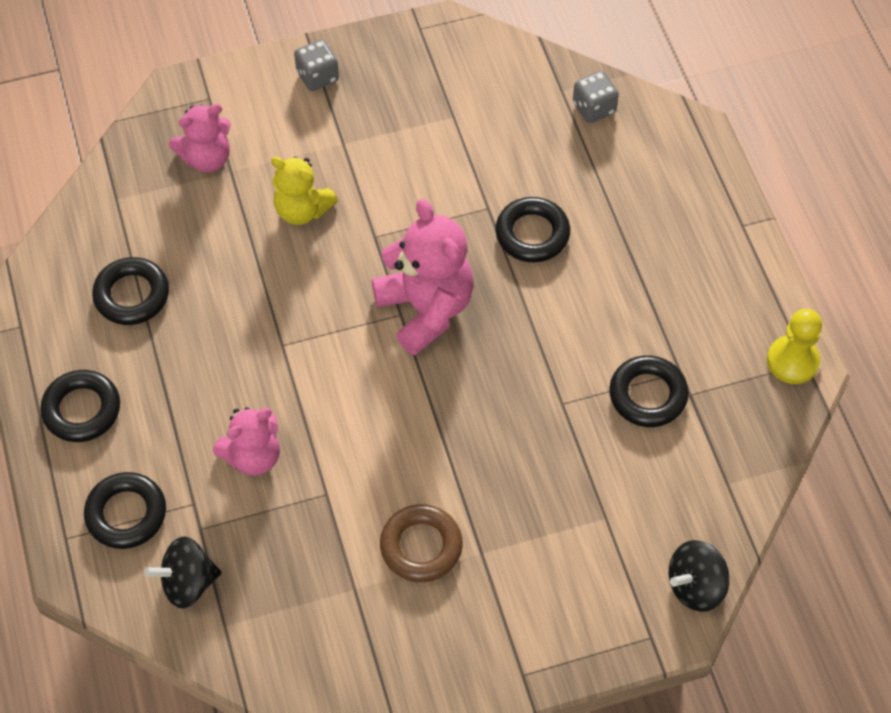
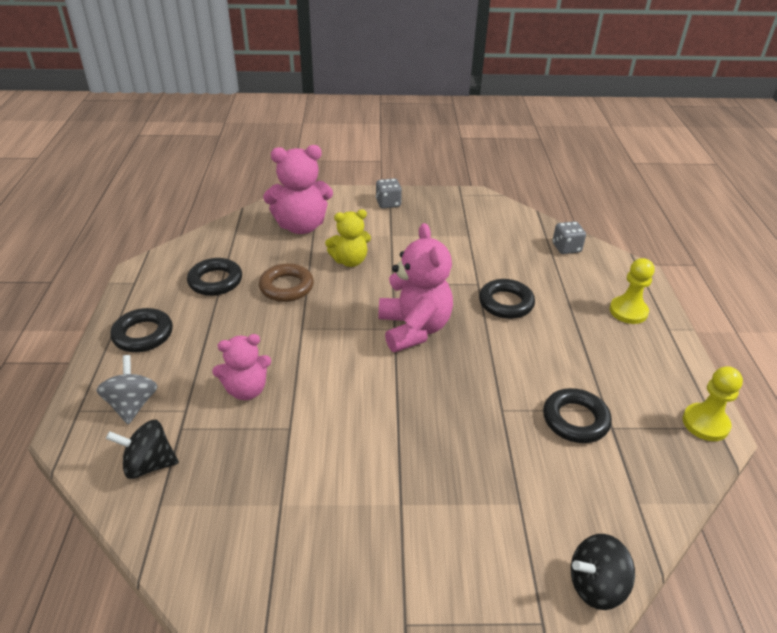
camera: 15 degrees right, 20 degrees down
black ring [84,472,166,549] -> grey spinning top [96,355,158,424]
pink teddy bear [169,104,231,172] -> pink teddy bear [263,145,333,234], size x1.58
yellow teddy bear [271,156,338,225] -> yellow teddy bear turned 60 degrees counterclockwise [325,209,371,267]
brown ring [380,504,463,582] -> brown ring moved to [259,263,314,302]
none -> yellow pawn [609,258,654,324]

